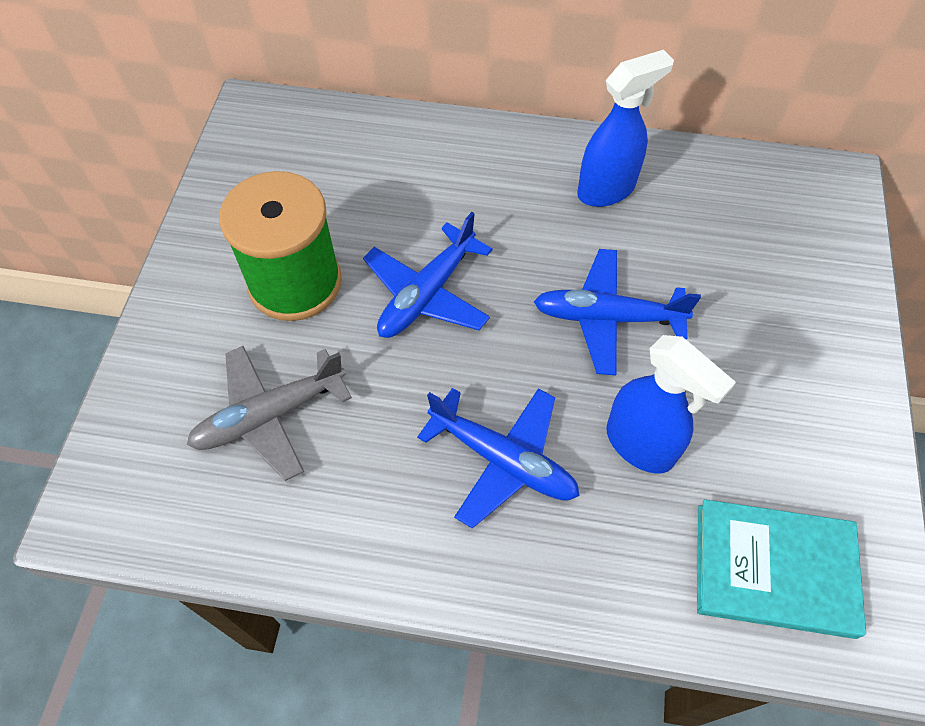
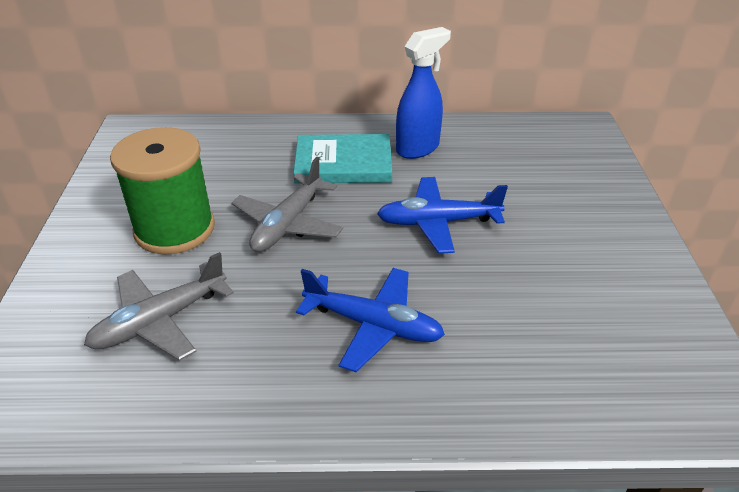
camera: 10 degrees left, 20 degrees down
blue plane [363,212,493,338] -> grey plane [232,157,343,252]
blue spray bottle [606,335,736,474] -> none
turquoise book [697,499,866,639] -> turquoise book moved to [294,134,392,184]

